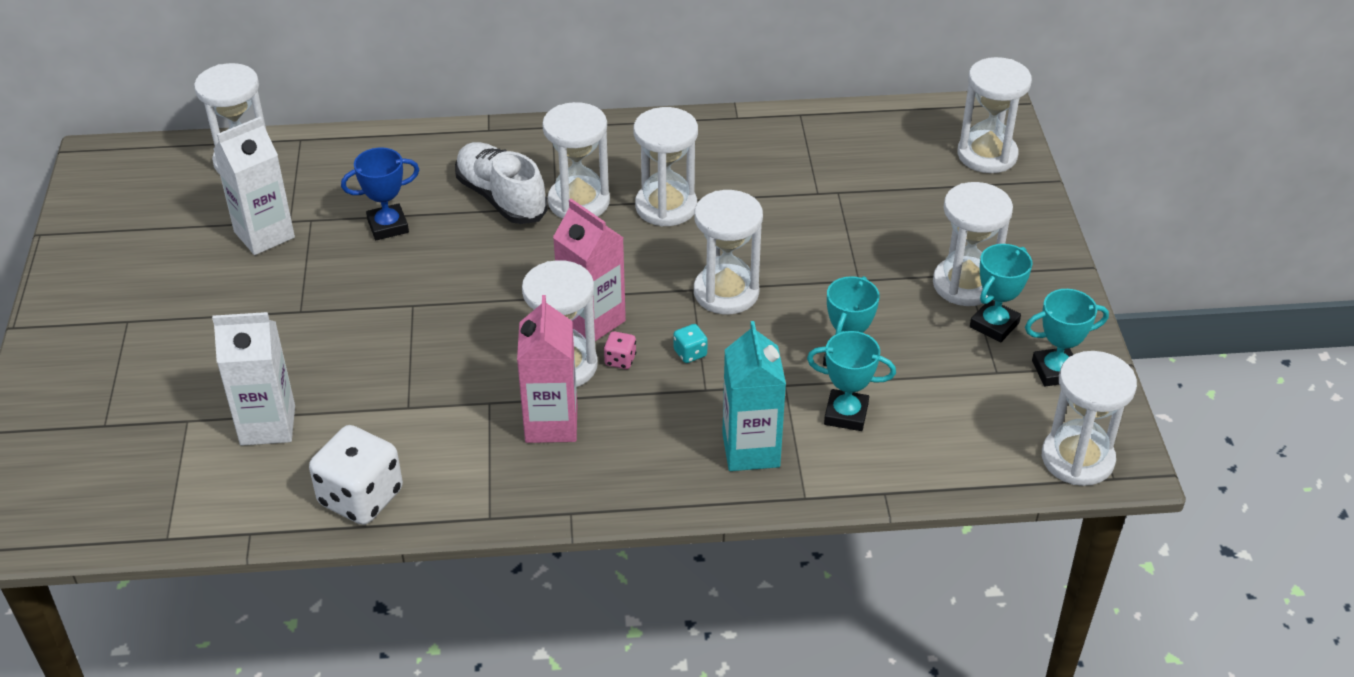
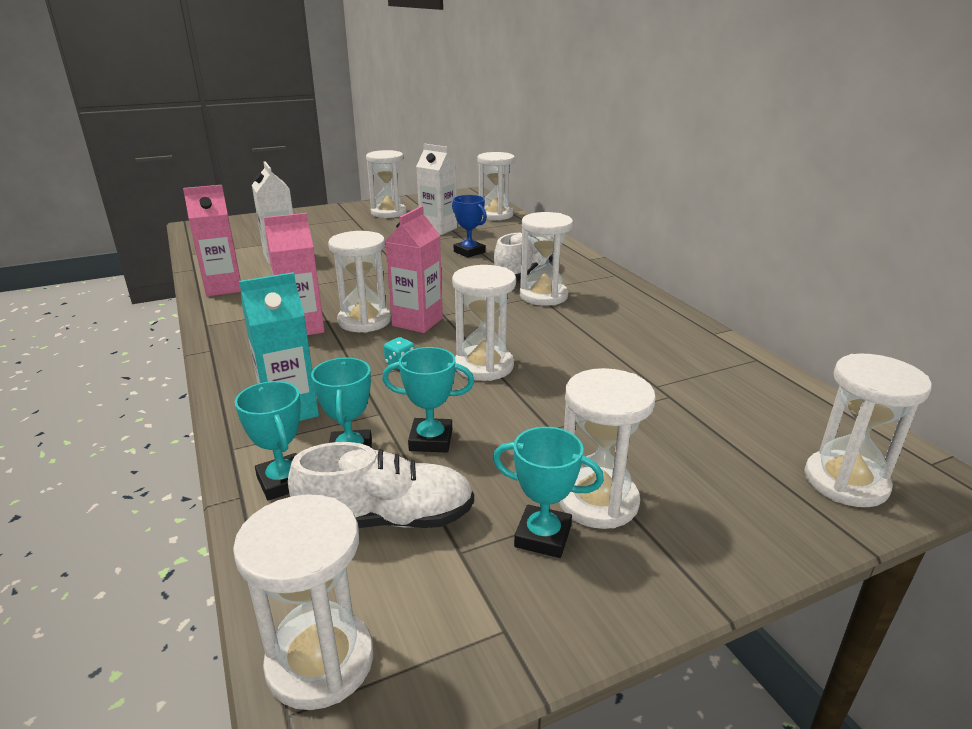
camera: 70 degrees right, 15 degrees down
white dice [309,425,403,525] -> pink carton [183,185,241,297]
pink dice [604,331,636,369] -> none
white hourglass [634,107,698,227] -> white hourglass moved to [366,150,406,218]
turquoise trophy [1025,289,1109,387] -> turquoise trophy moved to [235,381,301,501]
none -> white shoe [288,442,474,528]

